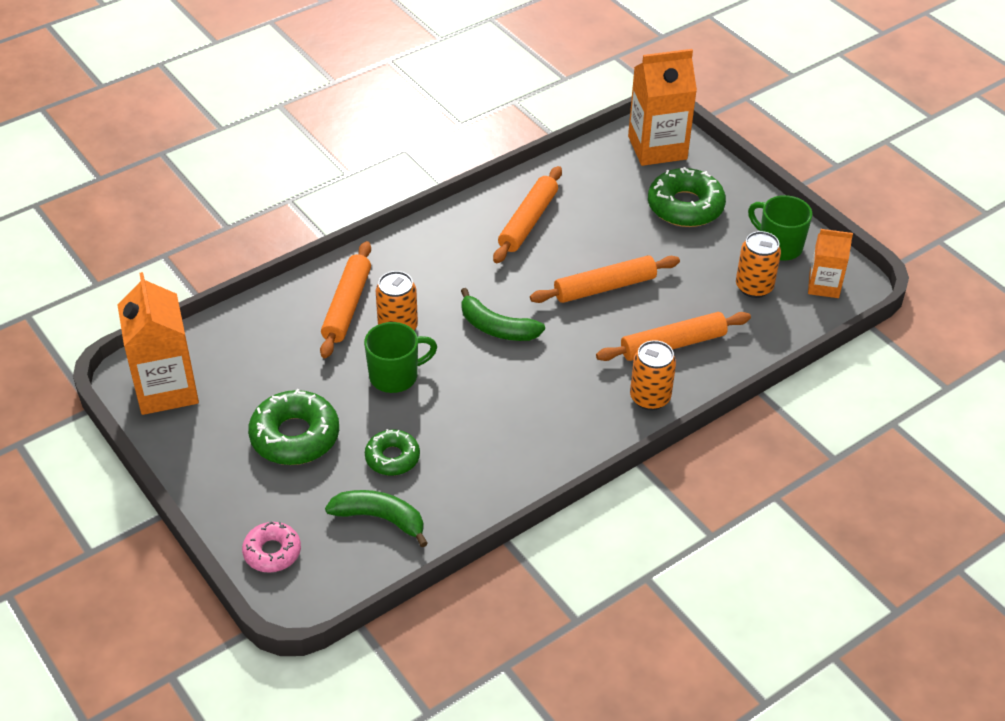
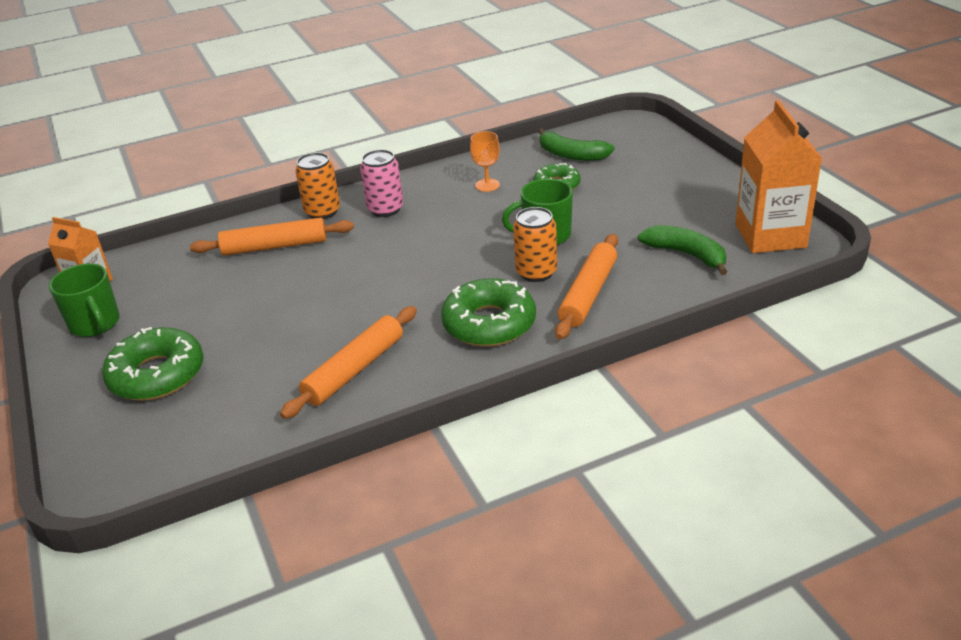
camera: 165 degrees left, 10 degrees down
pink donut [242,521,301,573] -> none
green donut [248,389,339,465] -> green donut moved to [441,278,536,347]
green banana [461,288,545,341] -> green banana moved to [638,225,727,275]
orange rolling pin [530,256,680,303] -> none
orange carton [628,49,697,166] -> none
orange can [736,231,781,298] -> none
none -> pink can [360,150,403,217]
none -> orange goblet [470,131,500,192]

